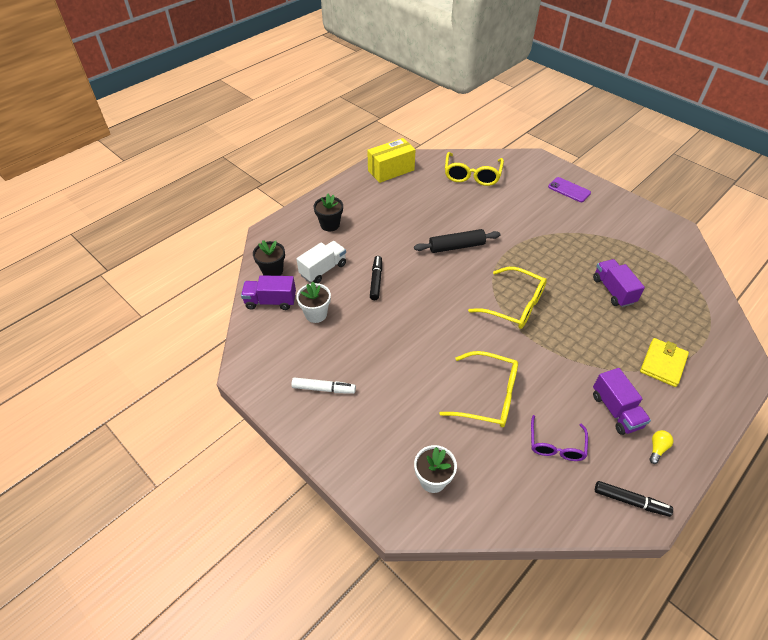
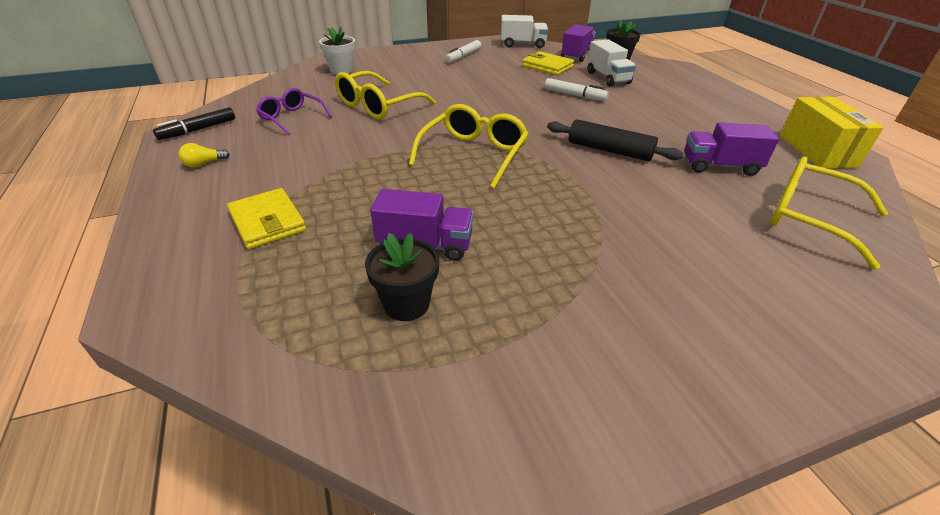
camera: 115 degrees right, 10 degrees down
white flower pot [296,282,331,323] -> yellow wallet [522,51,574,75]
black flower pot [314,194,343,231] -> black flower pot moved to [365,233,439,321]
black marker [370,256,382,300] -> white marker [545,78,609,101]
black rolling pin [414,229,501,253] -> black rolling pin turned 75 degrees counterclockwise [547,119,683,161]
yellow glasses [468,267,547,329] -> yellow glasses turned 150 degrees clockwise [409,104,529,188]
purple phone [548,177,591,202] -> none
purple truck [593,368,651,435] -> purple truck moved to [684,122,779,176]
yellow light bulb [649,430,673,464] -> yellow light bulb turned 90 degrees clockwise [179,143,230,167]
none -> white truck [500,15,548,48]

